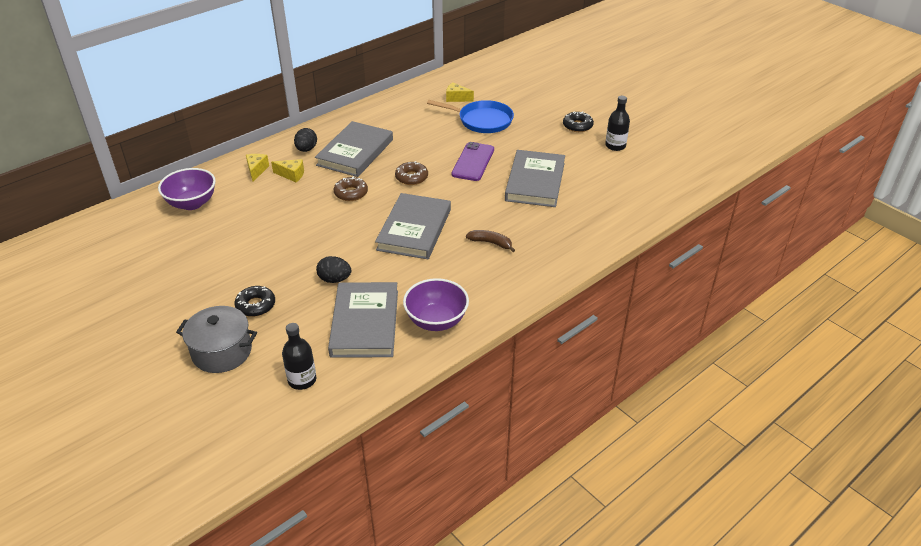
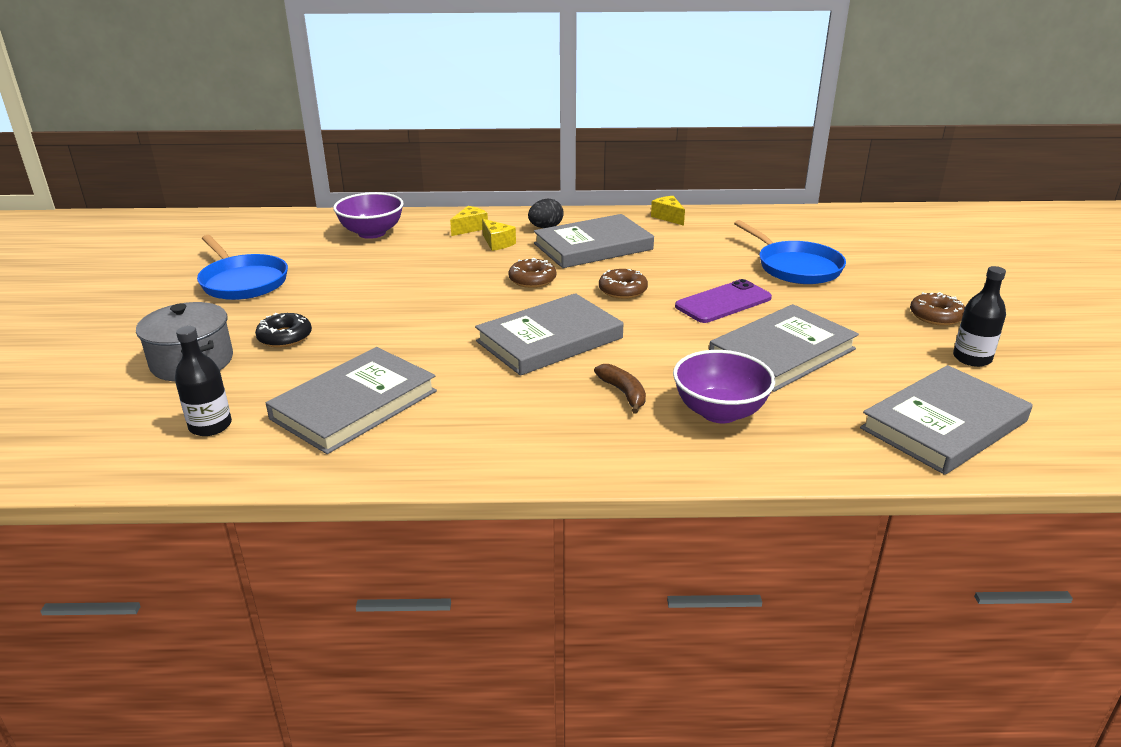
camera: 40 degrees right, 10 degrees down
black egg [316,256,351,283] -> none
purple bowl [403,278,469,331] -> purple bowl moved to [673,350,775,423]
yellow cheese [446,83,474,102] -> yellow cheese moved to [651,196,685,226]
black donut [563,111,594,132] -> brown donut [910,292,965,326]
none -> blue pan [197,235,288,300]
none -> grey book [860,365,1033,475]

